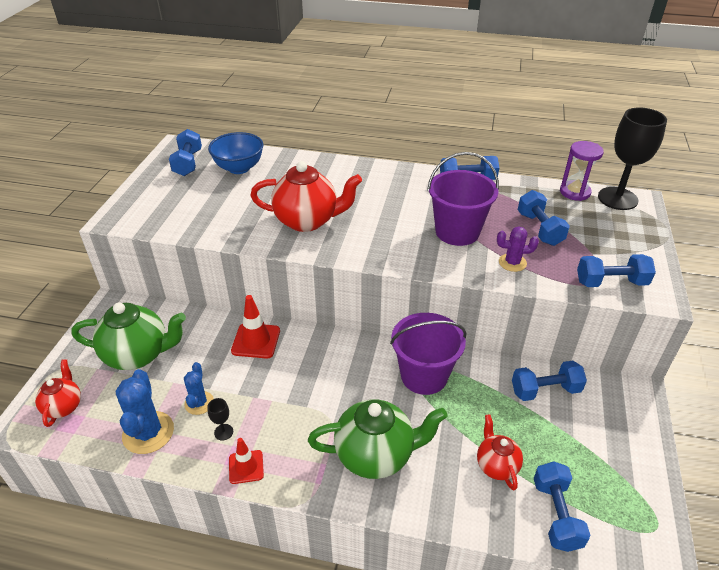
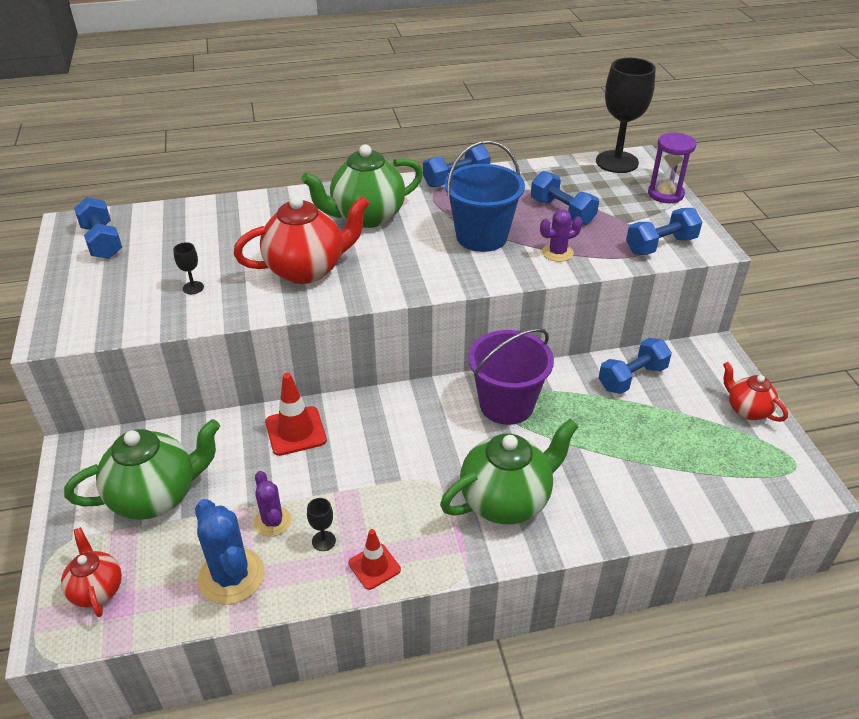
camera: 25 degrees left, 0 degrees up
blue cactus [184,362,214,415] -> purple cactus [254,471,292,536]
blue bowl [208,132,263,174] -> none
purple bucket [427,152,499,246] -> blue bucket [445,140,525,252]
red teapot [477,414,523,490] -> red teapot moved to [723,362,788,422]
blue dumbbell [534,461,591,552] -> none
purple hourglass [560,141,604,201] -> purple hourglass moved to [648,132,696,203]
none -> black goblet [173,242,204,294]
none -> green teapot [301,145,423,228]

